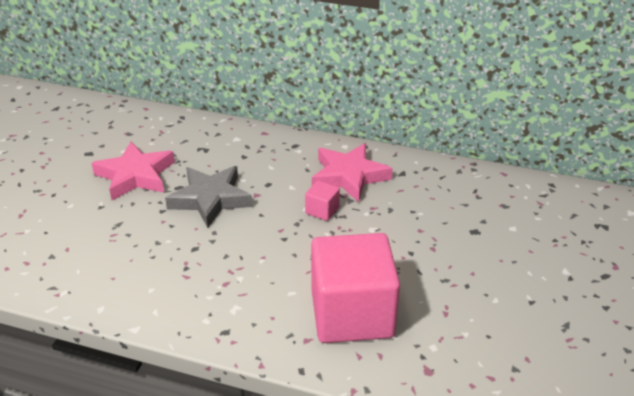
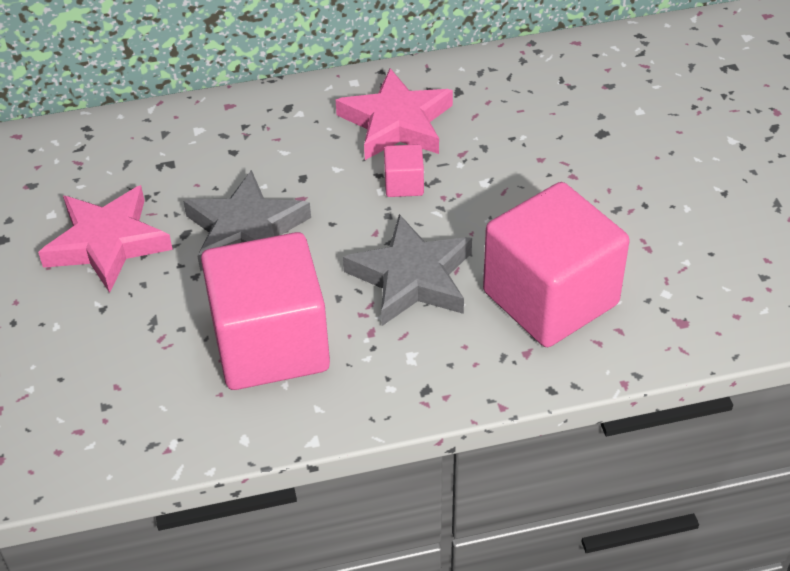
camera: 30 degrees left, 10 degrees up
none -> pink cube [201,232,330,390]
none -> grey star [343,214,472,326]

